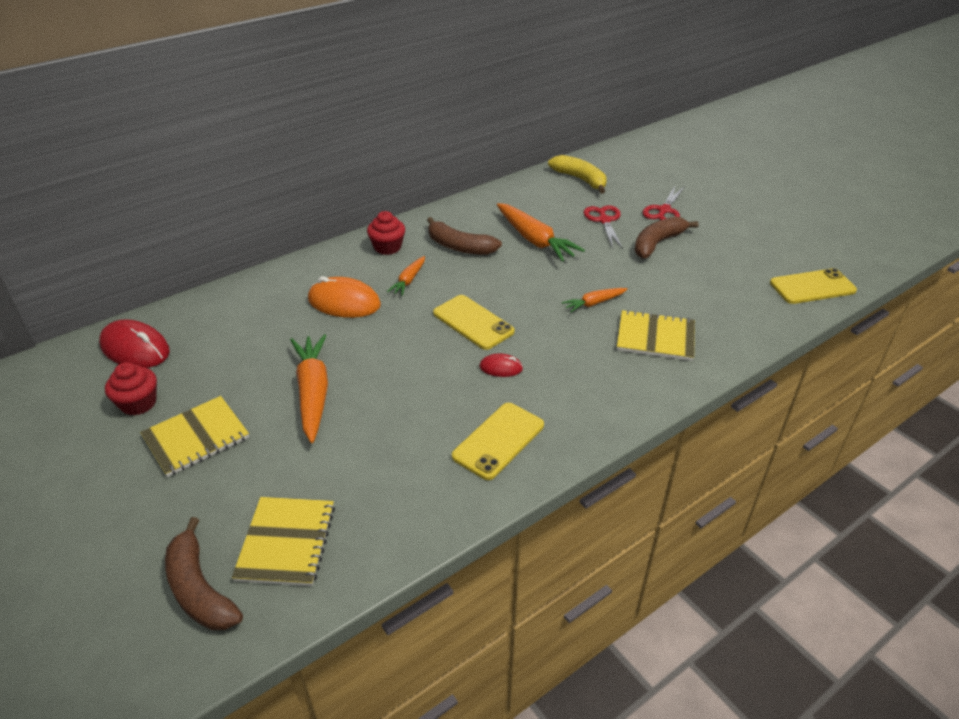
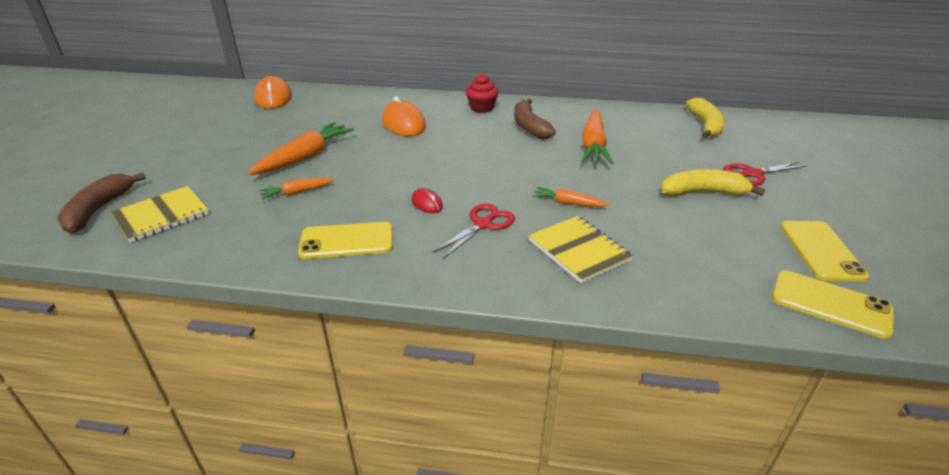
camera: 45 degrees right, 5 degrees down
red mouse [99,319,170,368] -> orange mouse [254,76,292,109]
red cupcake [105,362,157,416] -> none
yellow notebook [140,396,249,477] -> none
orange carrot [387,256,425,296] -> orange carrot moved to [259,178,335,199]
yellow phone [433,295,515,350] -> yellow phone moved to [780,221,869,282]
red scissors [584,205,623,249] -> red scissors moved to [432,203,515,259]
brown banana [634,216,699,258] -> yellow banana [661,169,765,196]

